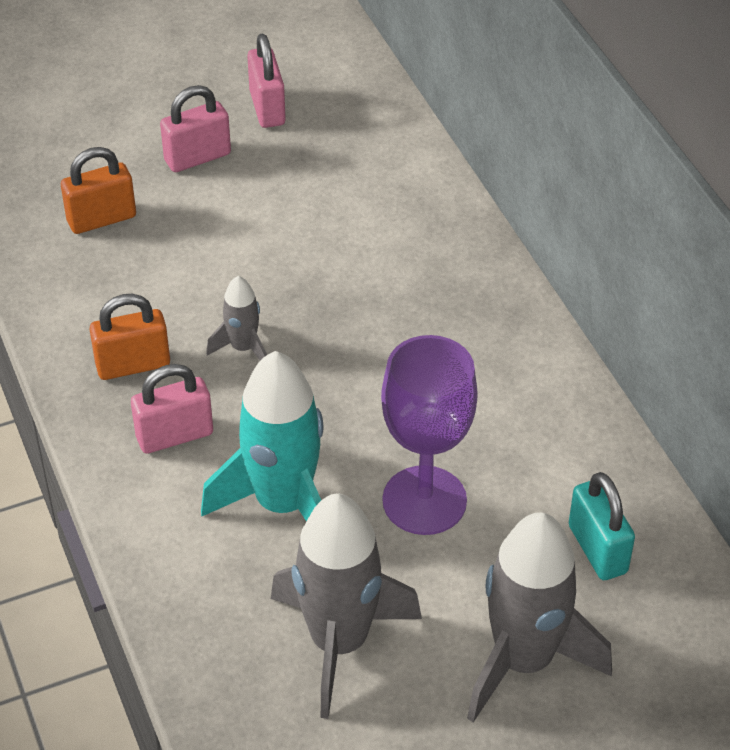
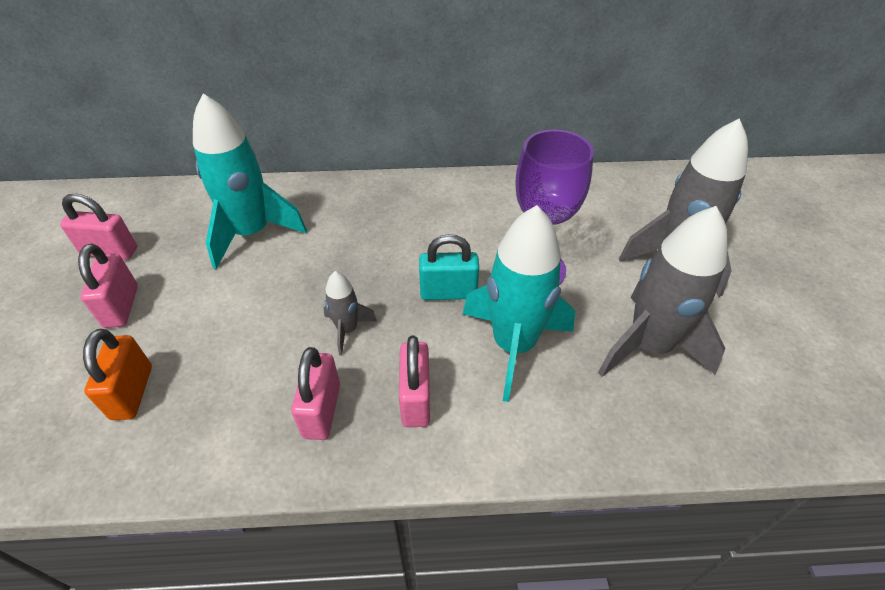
camera: 70 degrees left, 0 degrees up
orange padlock [89,294,170,380] -> pink padlock [291,347,340,440]
turquoise padlock [569,472,635,580] -> turquoise padlock moved to [419,234,479,300]
none -> turquoise rocket [193,94,307,269]

